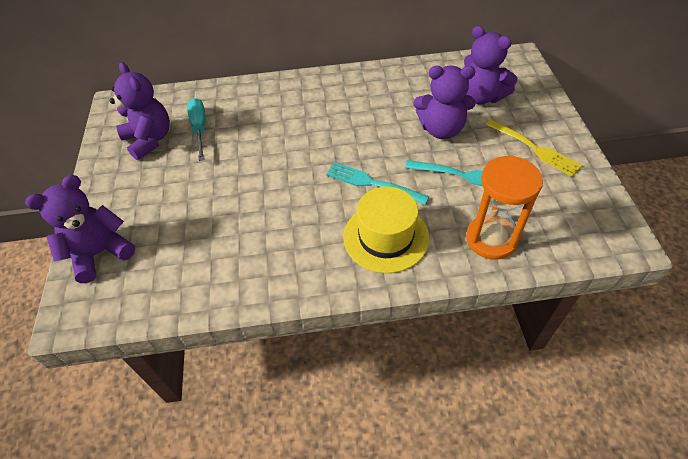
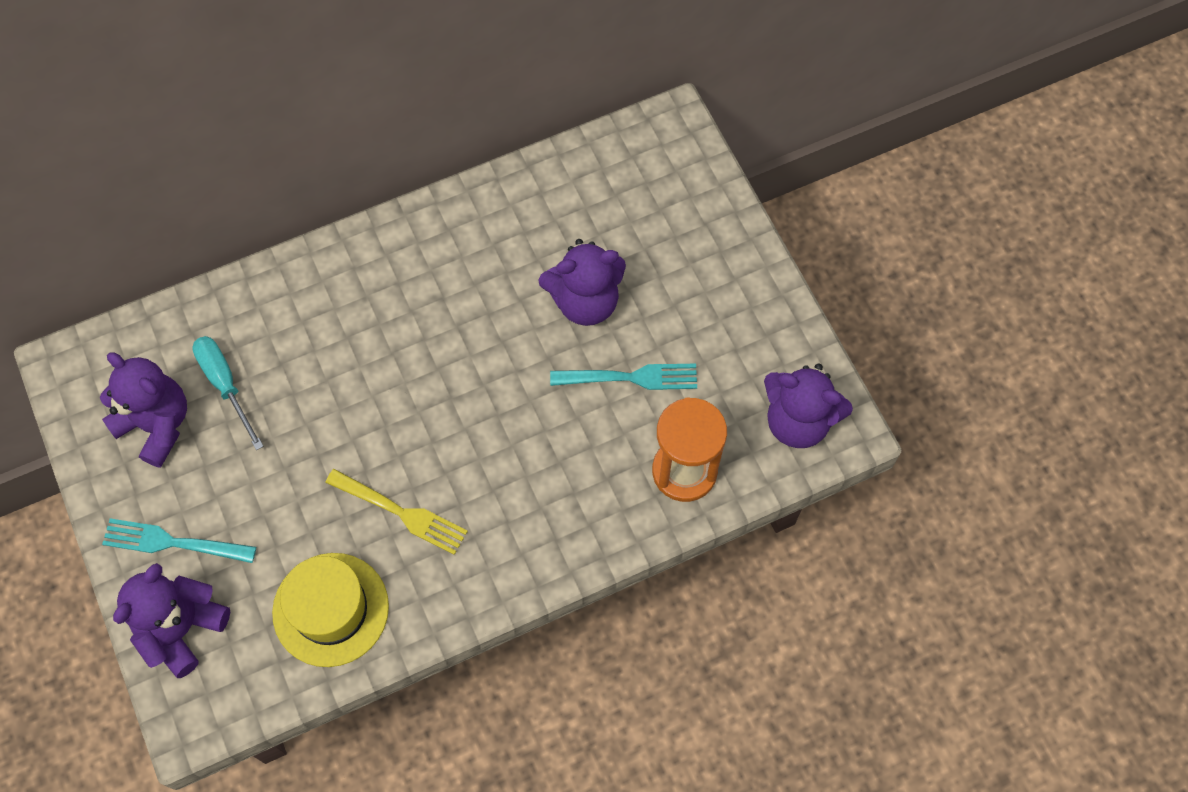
camera: 20 degrees left, 15 degrees up
turquoise fork [326,162,429,205] -> turquoise fork moved to [102,518,256,563]
yellow hat [343,187,429,273] -> yellow hat moved to [272,553,389,667]
purple teddy bear [464,26,518,104] -> purple teddy bear moved to [764,363,853,448]
yellow fork [486,119,582,177] -> yellow fork moved to [325,469,468,555]

